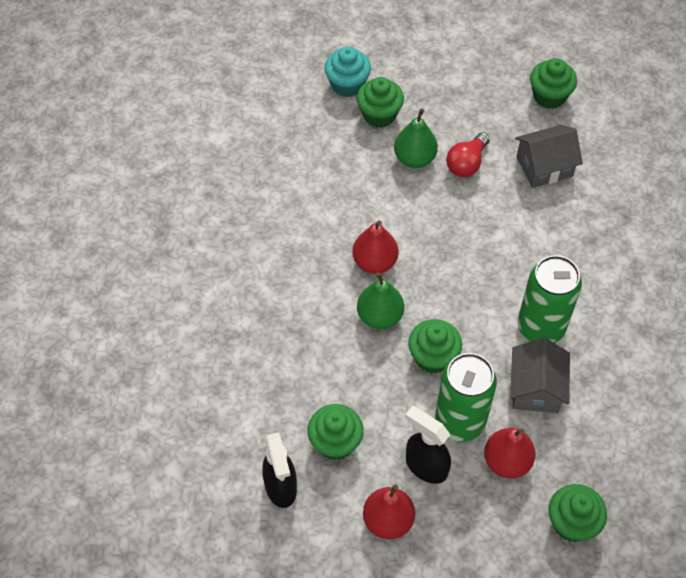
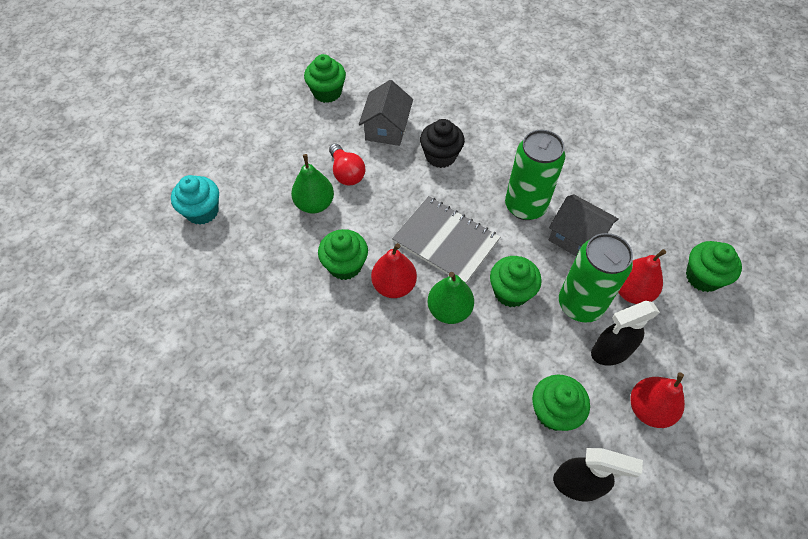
camera: 60 degrees left, 0 degrees up
green cupcake [357,77,404,128] -> green cupcake moved to [318,229,368,280]
none -> grey notebook [392,196,500,284]
none -> black cupcake [420,119,465,168]

